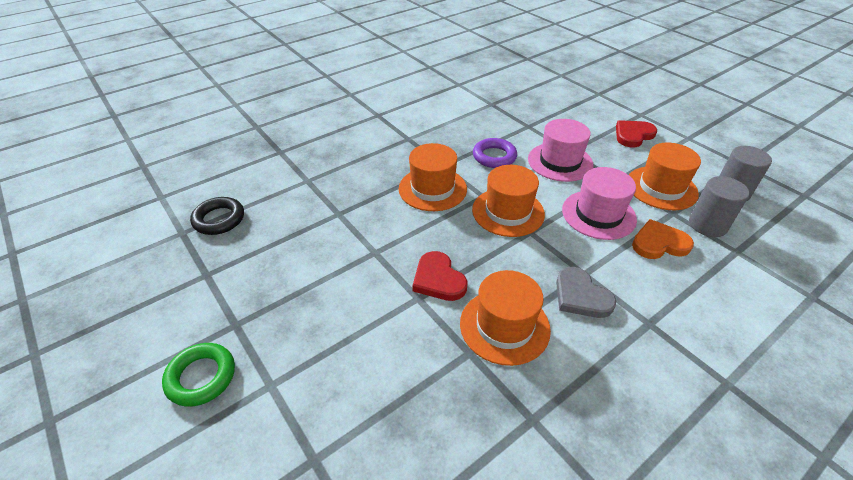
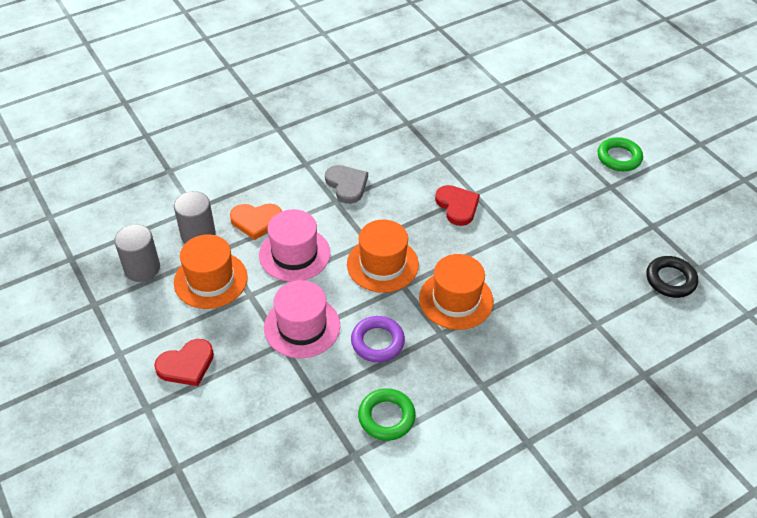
camera: 175 degrees left, 5 degrees up
orange hat [460,270,551,366] -> none
none -> green ring [358,388,416,441]

